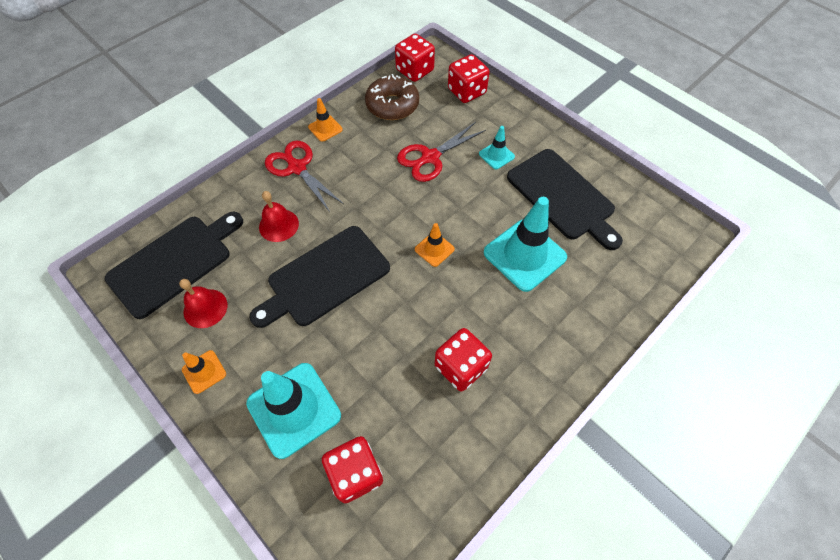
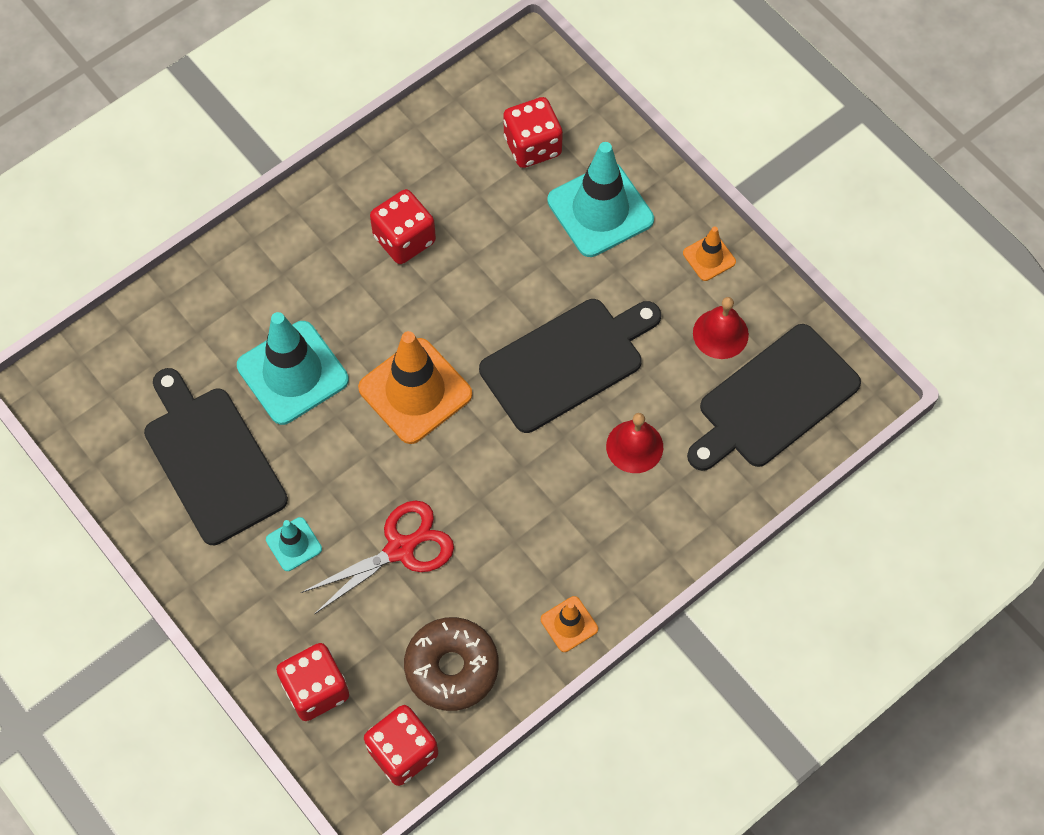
camera: 175 degrees left, 5 degrees up
red scissors [265,141,344,212] -> none
orange traffic cone [415,223,455,267] -> orange traffic cone [358,331,472,444], size x2.06

